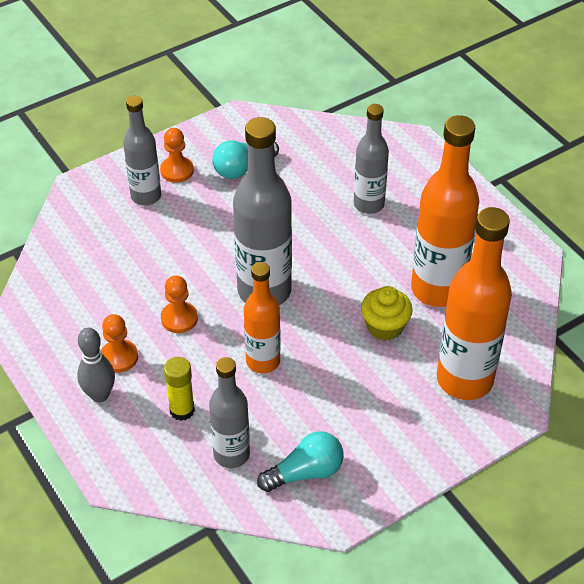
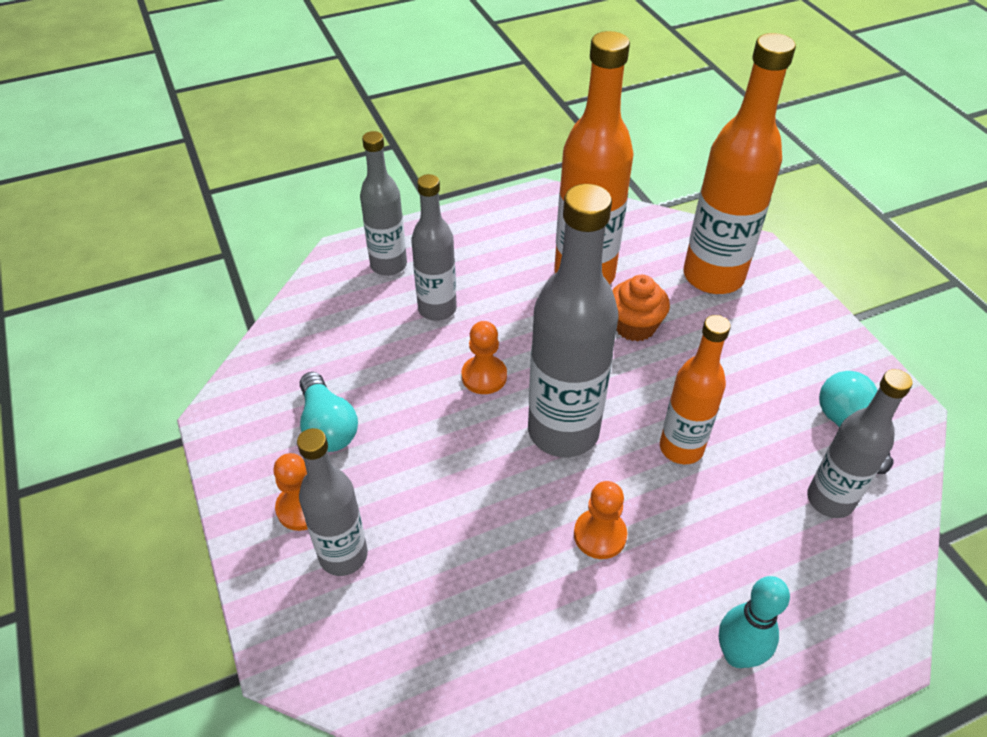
camera: 80 degrees left, 0 degrees up
grey bowling pin [77,328,115,402] -> turquoise bowling pin [719,576,790,668]
orange pawn [101,314,138,373] -> orange pawn moved to [461,321,507,394]
yellow glue stick [164,357,195,421] -> none
yellow cupcake [361,286,413,340] -> orange cupcake [612,275,670,342]
none -> grey bottle [360,131,407,276]

